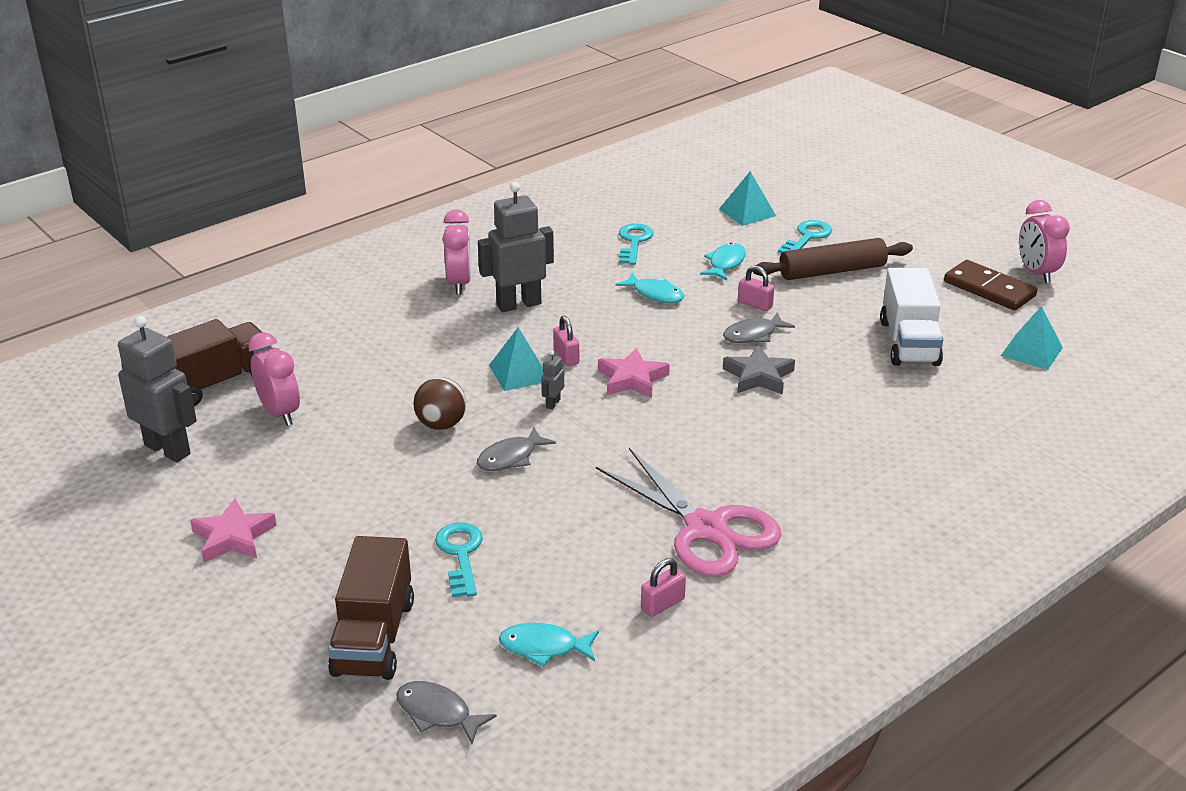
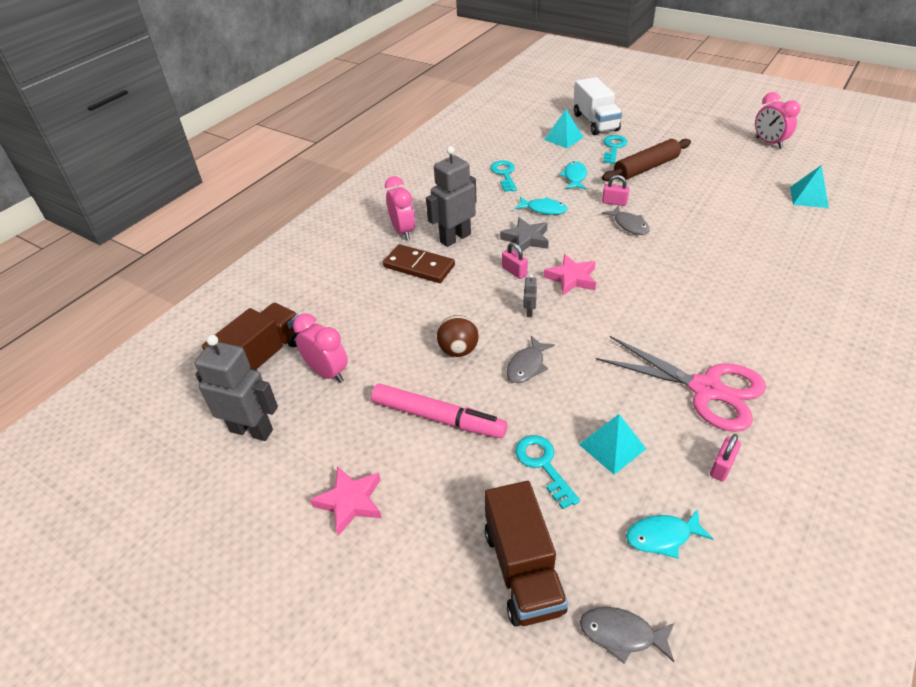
camera: 15 degrees left, 10 degrees up
turquoise pyramid [489,327,544,391] -> turquoise pyramid moved to [579,414,646,475]
grey fish [723,313,795,343] -> grey fish turned 75 degrees counterclockwise [602,206,650,235]
grey star [723,345,795,395] -> grey star moved to [500,217,549,252]
white truck [880,268,943,366] -> white truck moved to [574,77,622,135]
brown domino [944,260,1037,310] -> brown domino moved to [383,244,455,283]
none -> pink marker [371,383,507,438]

